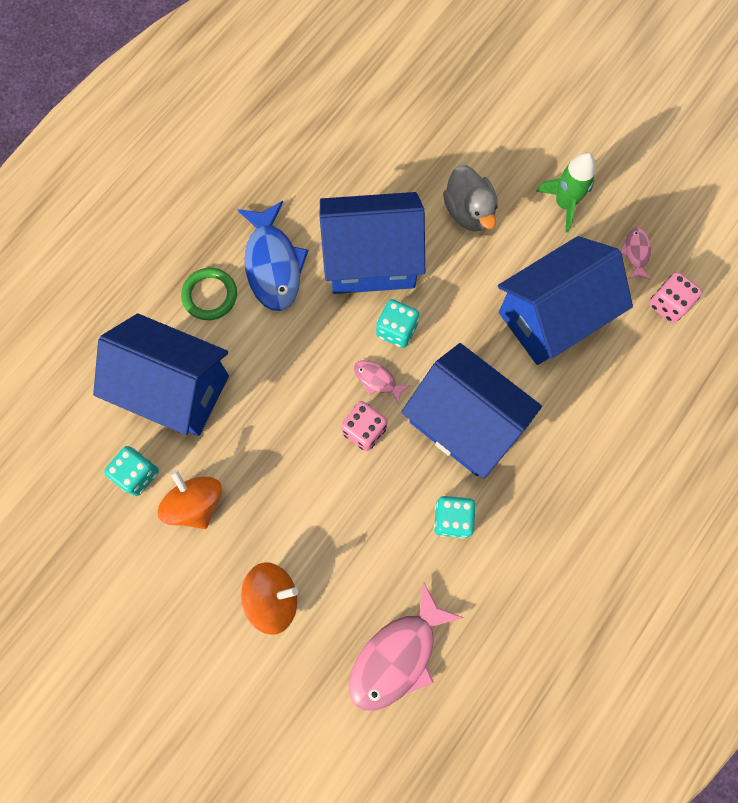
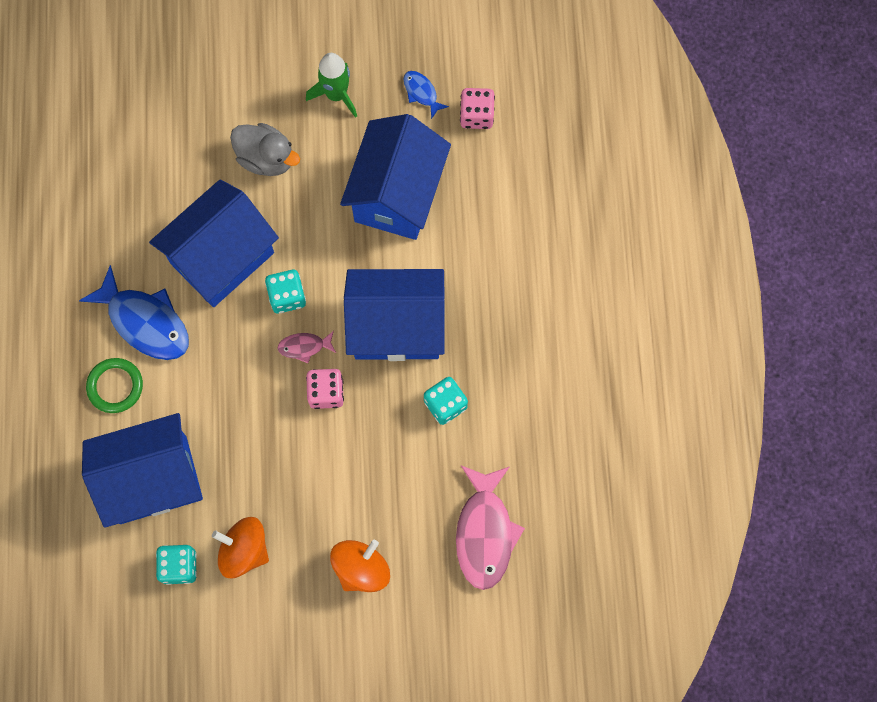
camera: 40 degrees left, 0 degrees up
pink fish [620,227,651,280] -> blue fish [403,71,449,119]

